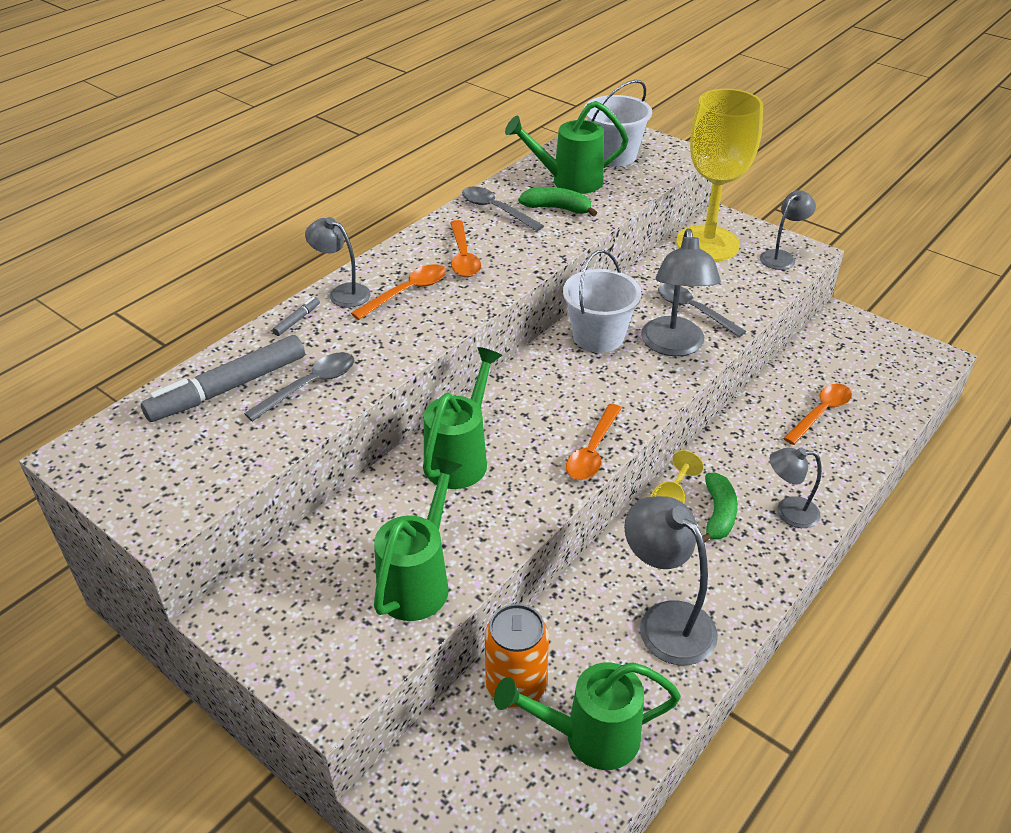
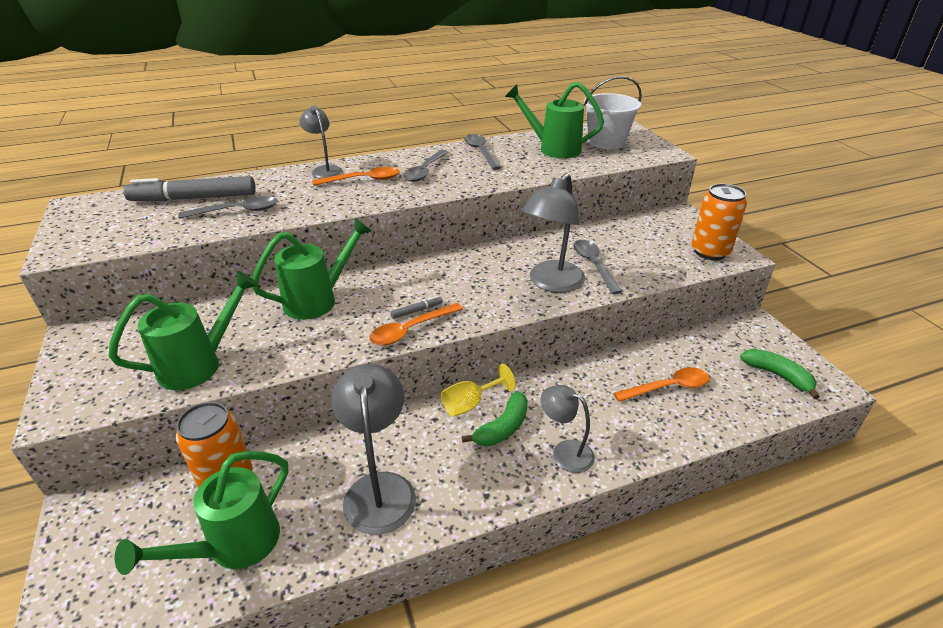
camera: 30 degrees right, 5 degrees down
grey marker [272,297,320,336] -> grey marker moved to [390,296,443,319]
orange spoon [450,220,481,277] -> grey spoon [403,150,449,182]
green watering can [494,662,681,770] -> green watering can turned 75 degrees counterclockwise [115,451,288,575]
green banana [518,187,597,217] -> green banana moved to [740,349,820,399]
white bucket [563,250,642,353] -> none
yellow goblet [676,89,763,261] -> none
grey lamp [760,190,816,270] -> orange can [691,183,747,260]

